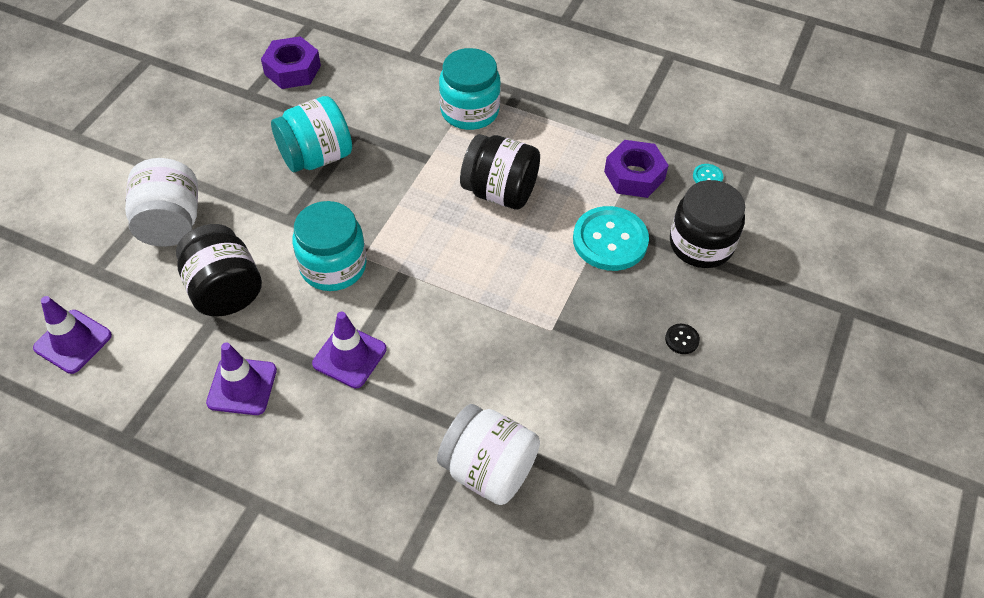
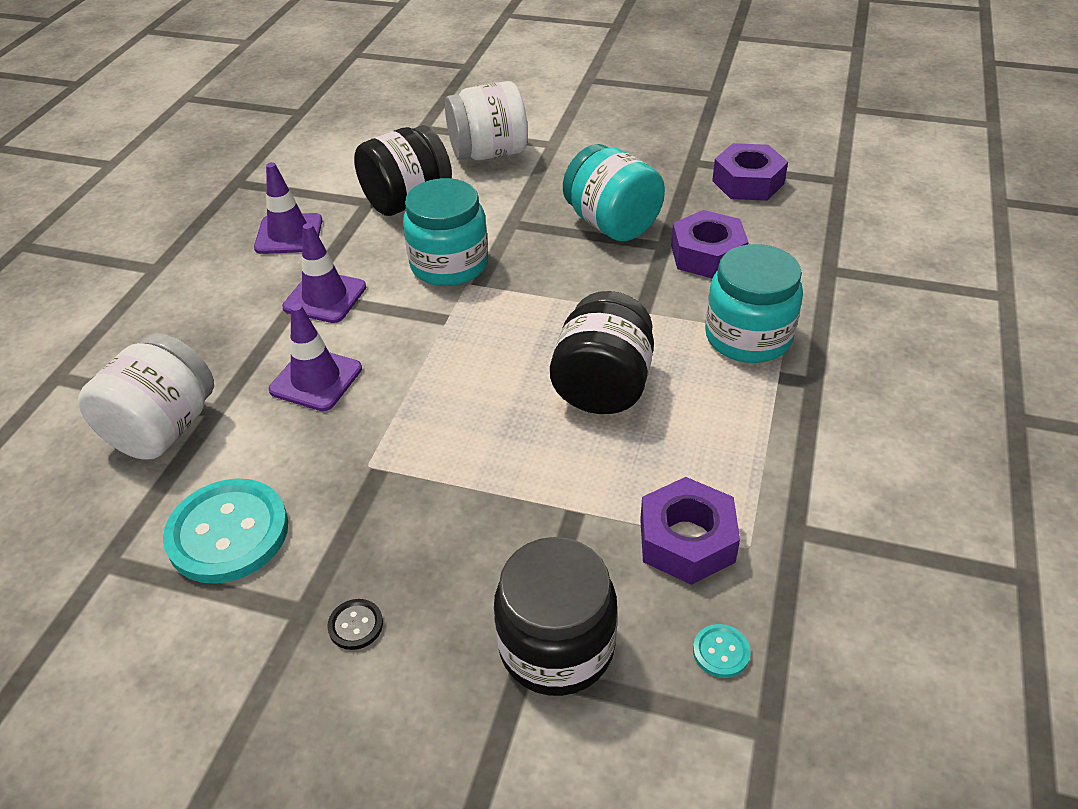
camera: 85 degrees right, 10 degrees down
purple traffic cone [33,296,112,374] -> purple traffic cone moved to [269,304,362,411]
turquoise button [573,206,649,271] -> turquoise button moved to [163,479,288,584]
none -> purple nut [671,210,749,278]

